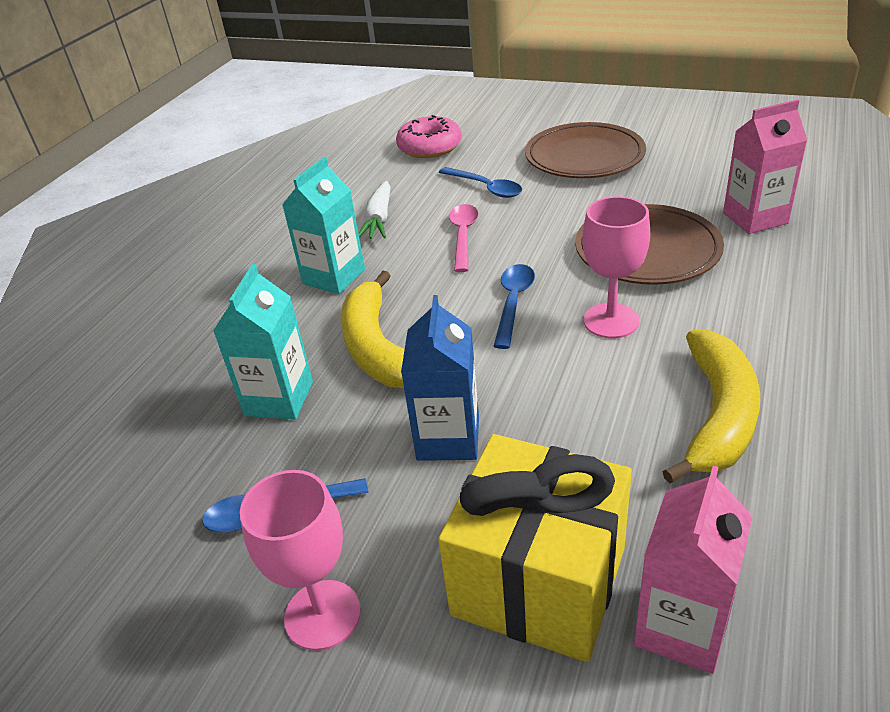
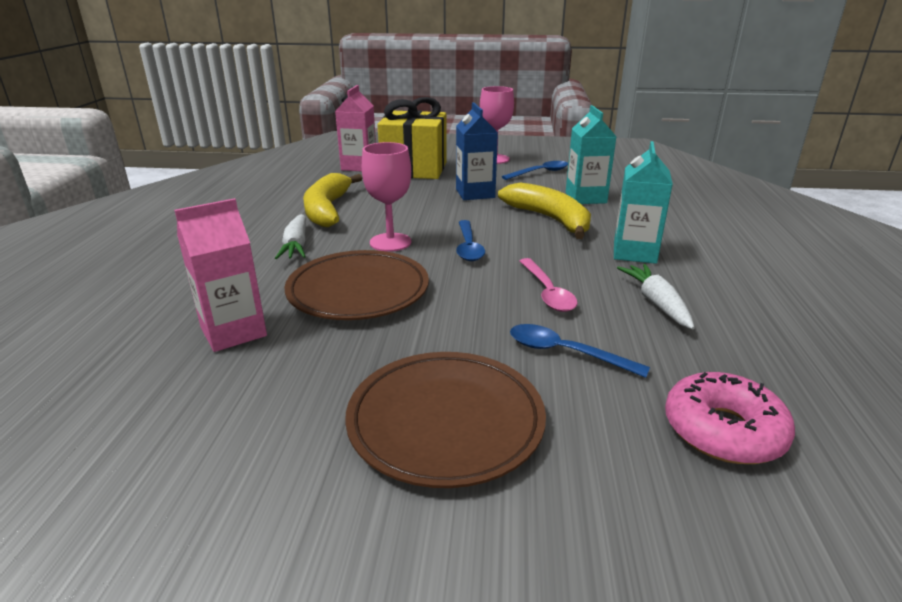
camera: 160 degrees right, 10 degrees down
none -> white carrot [275,214,306,259]

